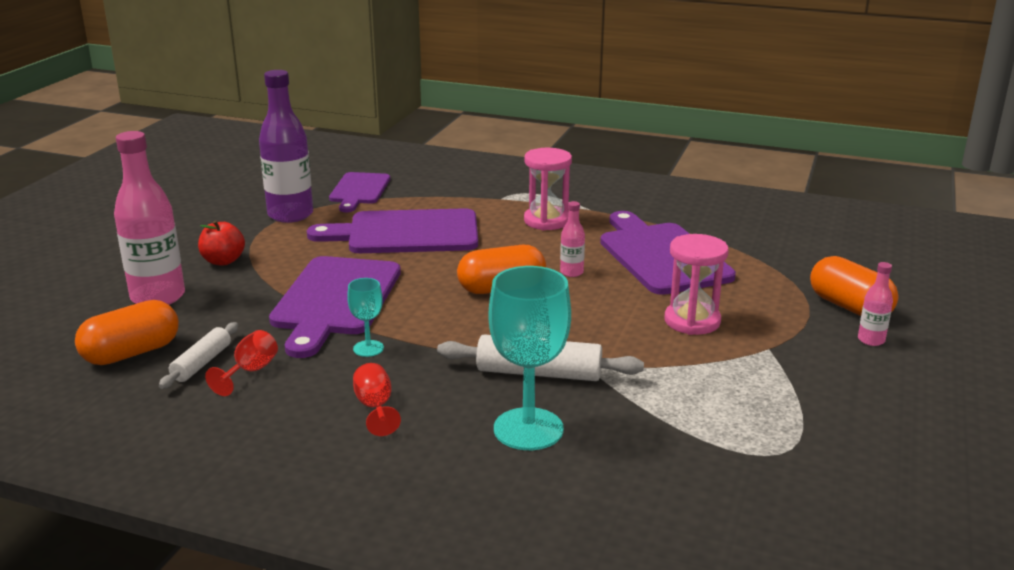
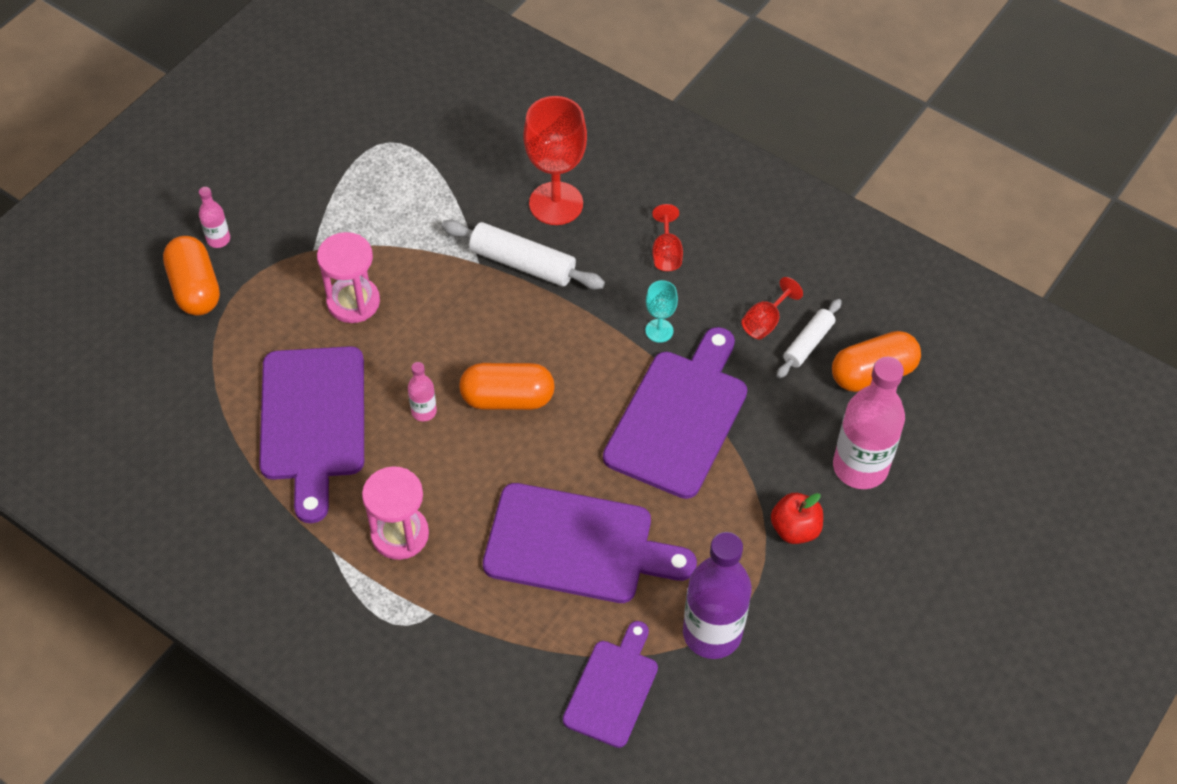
camera: 165 degrees left, 30 degrees up
turquoise goblet [489,266,571,450] -> red goblet [523,96,587,225]

